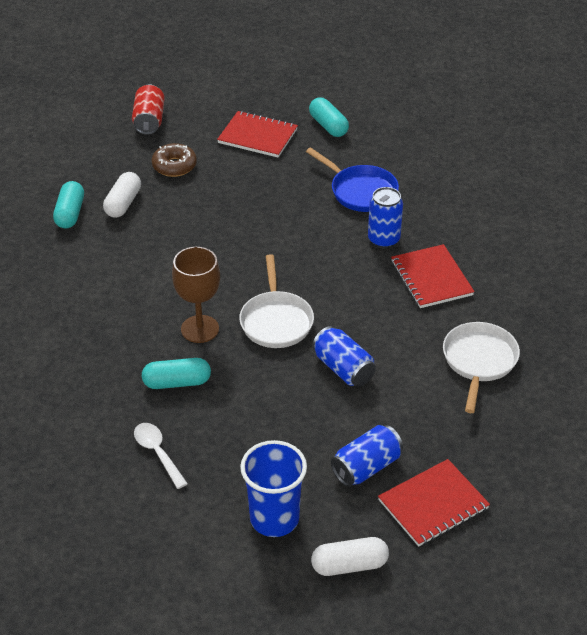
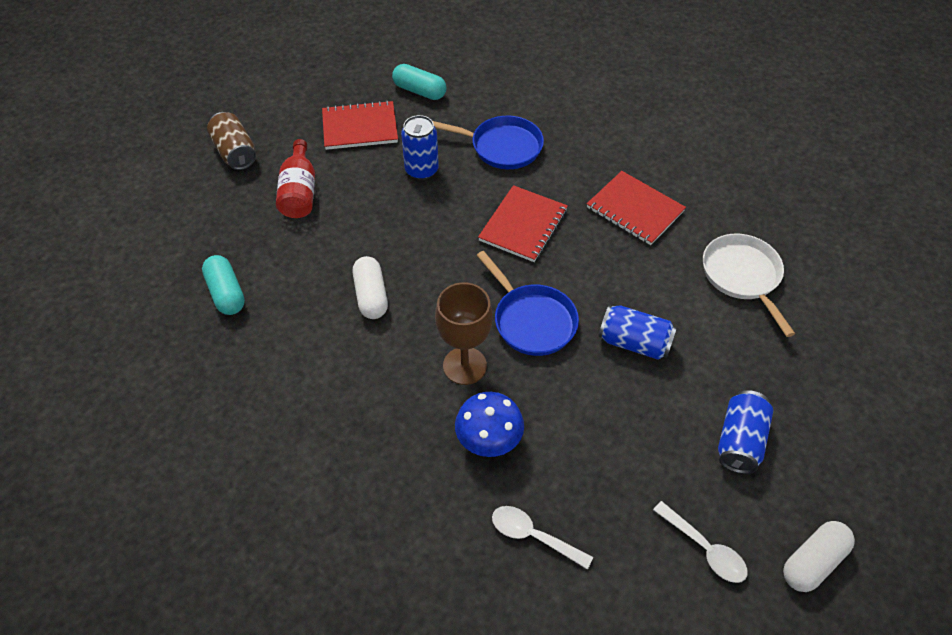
camera: 30 degrees left, 10 degrees up
white capsule [103,172,141,218] -> white capsule moved to [353,256,388,319]
red can [132,85,165,135] -> brown can [207,112,256,170]
turquoise capsule [142,358,211,389] -> blue mushroom [455,392,524,457]
brown donut [152,143,197,177] -> red bottle [276,139,315,218]
white pan [239,254,314,348] -> blue pan [476,251,579,356]
blue cup [240,440,307,537] -> white spoon [653,501,748,583]
blue can [368,187,403,249] -> blue can moved to [401,115,439,180]
red notebook [378,459,490,547] -> red notebook moved to [478,185,568,262]

